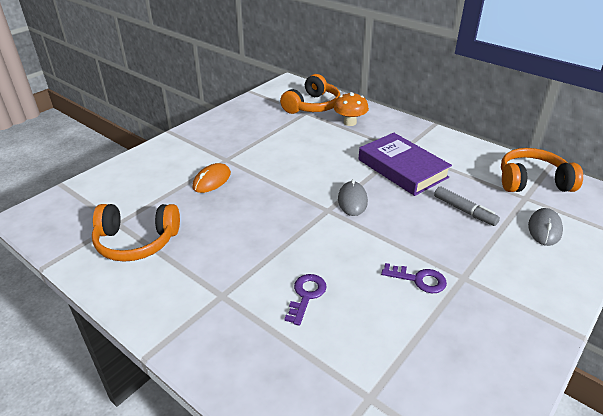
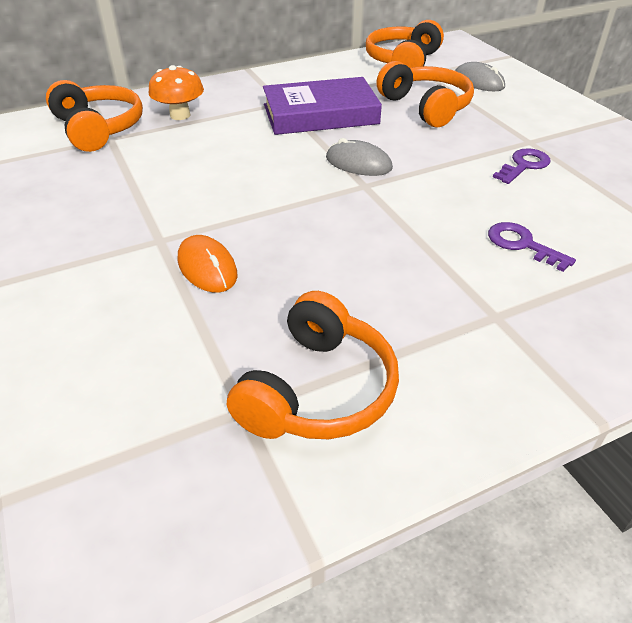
camera: 65 degrees left, 5 degrees up
grey marker [434,186,500,226] -> orange headphones [376,61,474,127]

